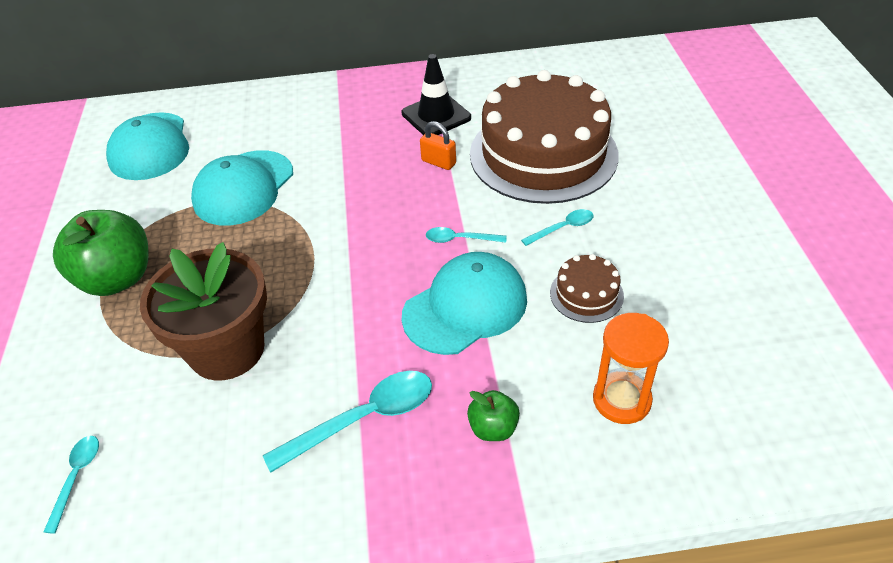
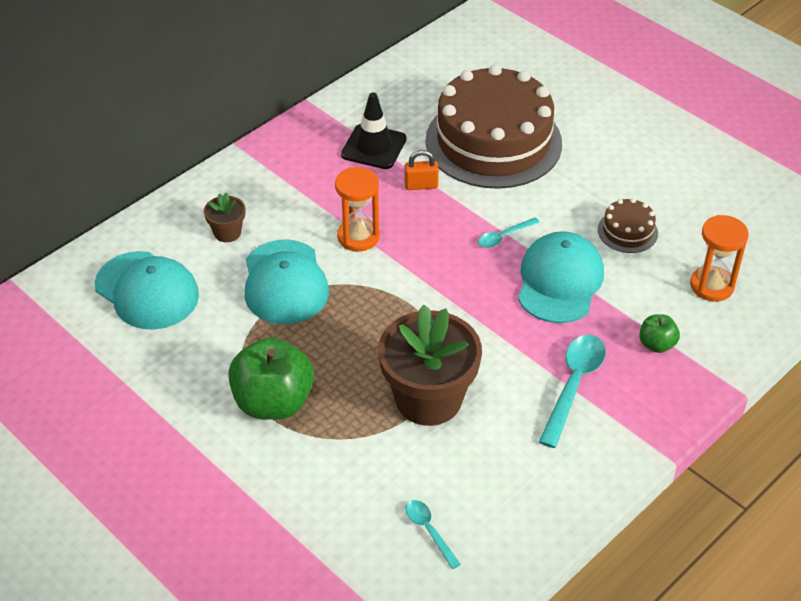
camera: 40 degrees left, 0 degrees up
turquoise spoon [521,209,593,246] -> none
none -> brown flower pot [204,192,245,242]
none -> orange hourglass [335,167,380,251]

